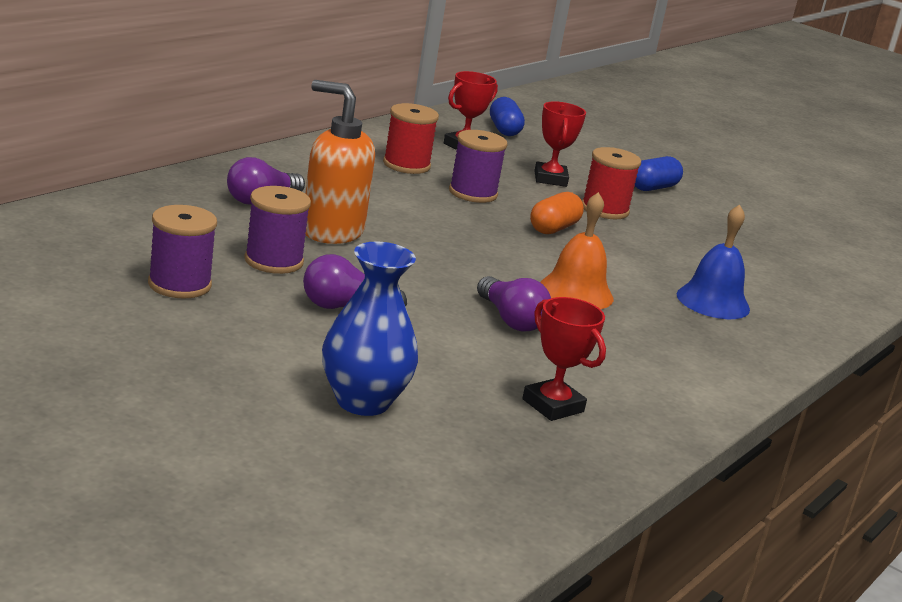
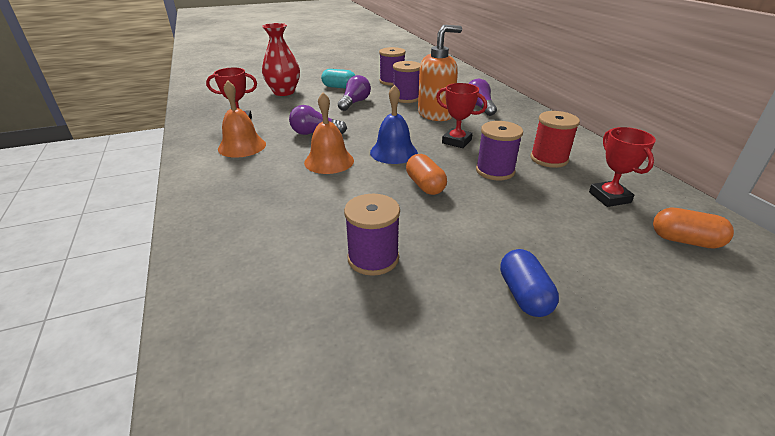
camera: 125 degrees right, 10 degrees up
blue vase [322,241,418,416] -> red vase [262,23,300,96]
blue capsule [490,97,525,136] -> orange capsule [653,208,734,249]
red trophy [534,101,586,187] -> red trophy moved to [436,83,487,148]
red spool [582,147,641,219] -> none
blue bell [677,204,750,319] -> blue bell moved to [370,85,418,164]
none -> orange bell [218,80,266,158]
none -> turquoise capsule [321,69,356,89]
none -> purple spool [344,194,400,276]

